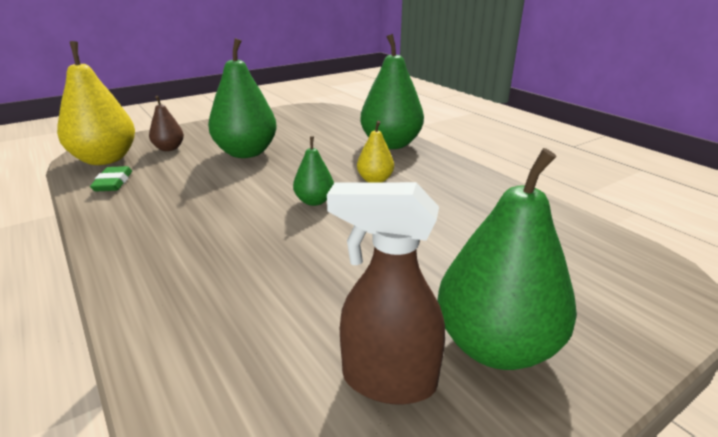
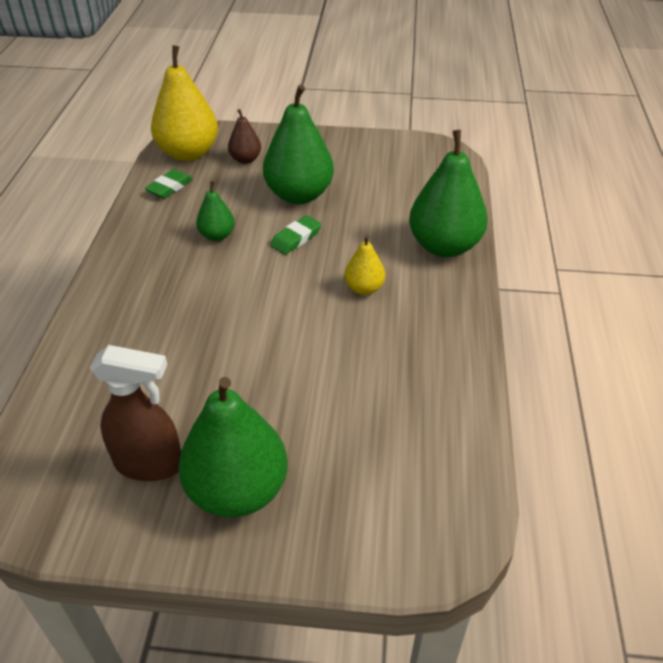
camera: 40 degrees right, 15 degrees up
green pear [293,136,334,206] -> green pear moved to [196,181,235,241]
brown spray bottle [327,182,445,404] -> brown spray bottle turned 135 degrees clockwise [90,345,181,481]
none -> green eraser [270,215,322,255]

